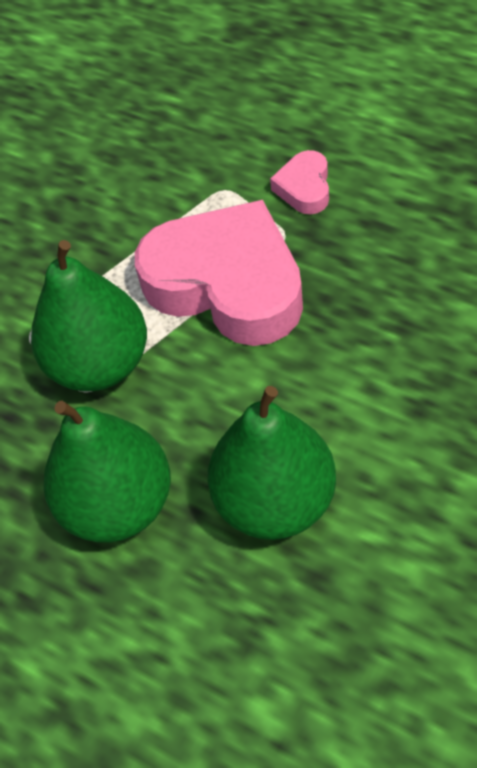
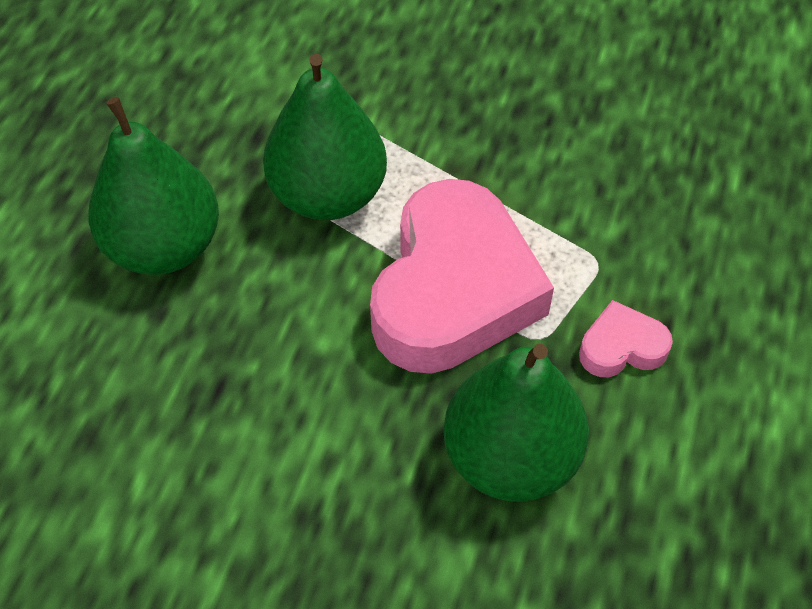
camera: 70 degrees right, 0 degrees up
green pear [207,386,336,540] -> green pear moved to [443,344,589,502]

